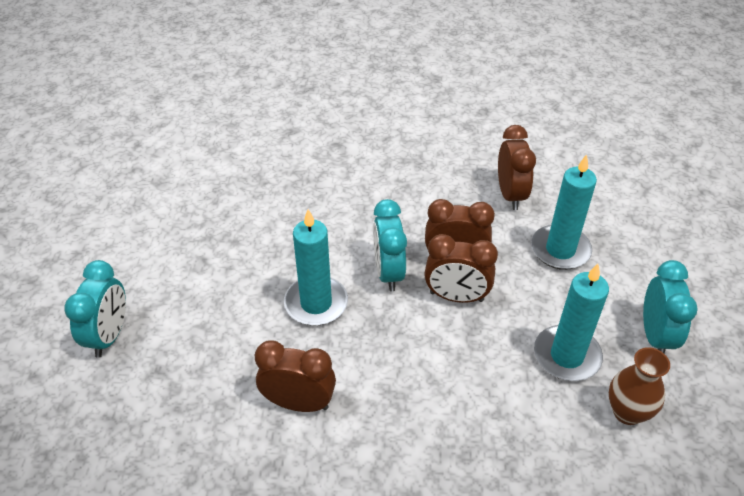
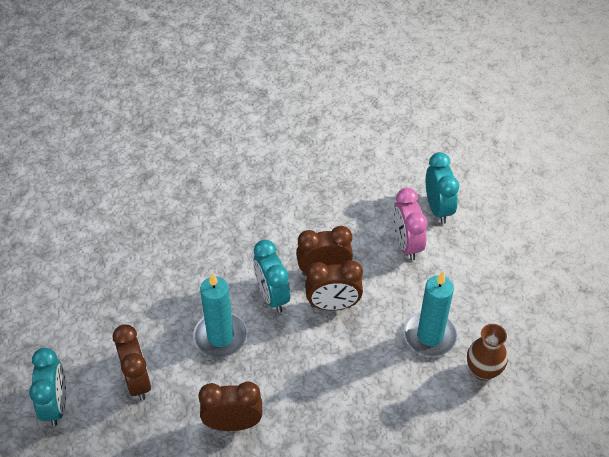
camera: 15 degrees left, 5 degrees up
brown clock [498,125,536,210] -> brown clock moved to [113,324,151,401]
turquoise candle [531,154,597,270] -> pink clock [393,188,428,260]
turquoise clock [643,260,698,354] -> turquoise clock moved to [426,152,459,224]

